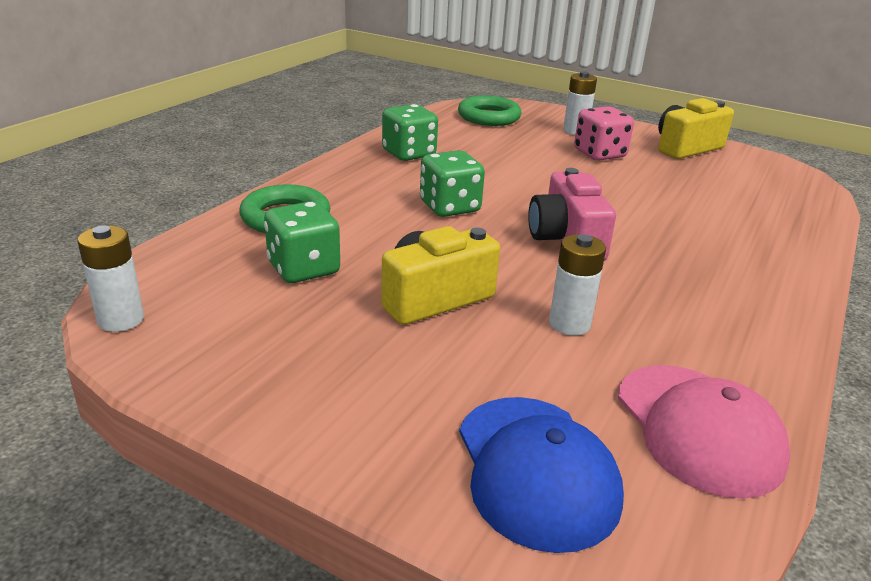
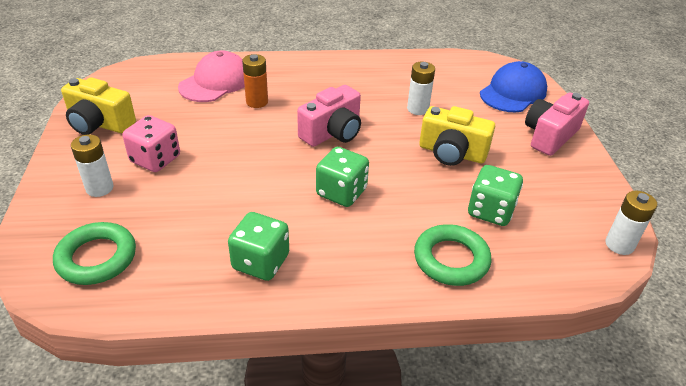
camera: 125 degrees left, 10 degrees up
pink cap [618,365,791,499] -> pink cap moved to [178,51,245,102]
none -> orange battery [242,54,268,108]
none -> pink camera [525,92,589,156]

